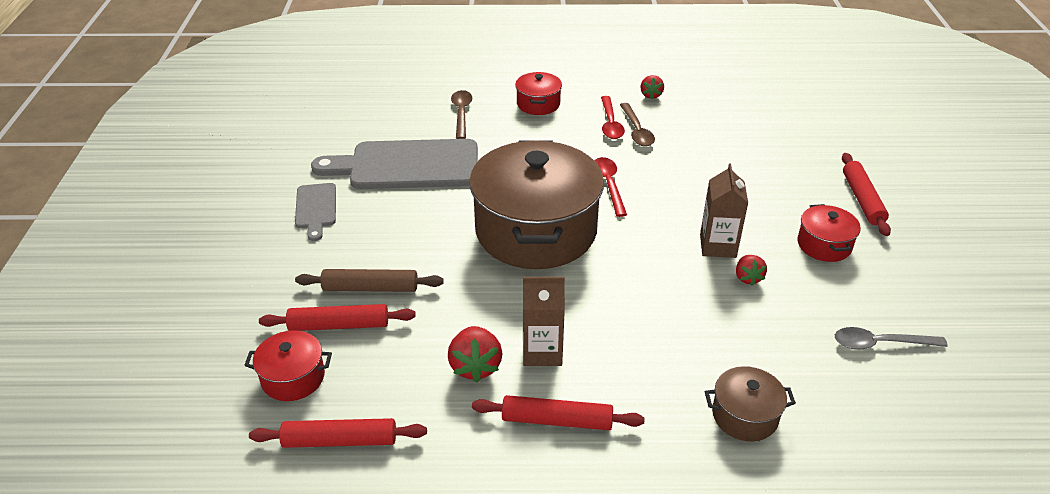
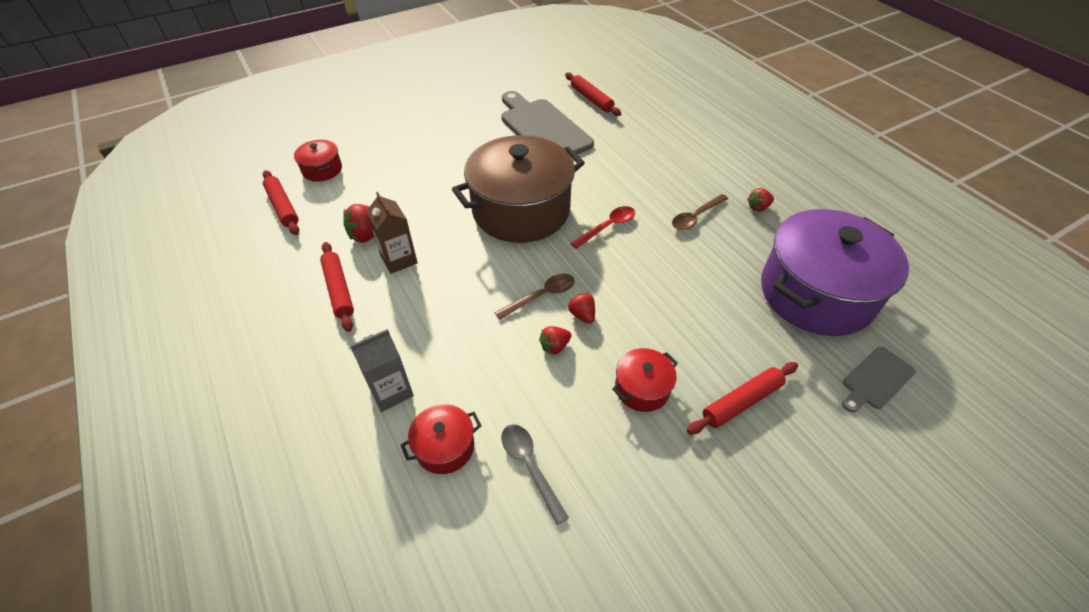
camera: 60 degrees right, 10 degrees up
red rolling pin [259,304,416,331] -> red rolling pin moved to [565,72,621,116]
grey cutting board [295,183,336,241] -> grey cutting board moved to [842,347,916,413]
brown rolling pin [295,269,444,292] -> none
brown spoon [451,90,473,139] -> brown spoon moved to [494,273,575,320]
red pot [515,72,562,115] -> red pot moved to [401,404,482,474]
red spoon [601,96,625,139] -> none
brown carton [700,164,748,258] -> red strawberry [568,292,595,324]
brown pot [705,366,796,441] -> grey carton [350,329,414,412]
none -> purple pot [761,209,909,336]

